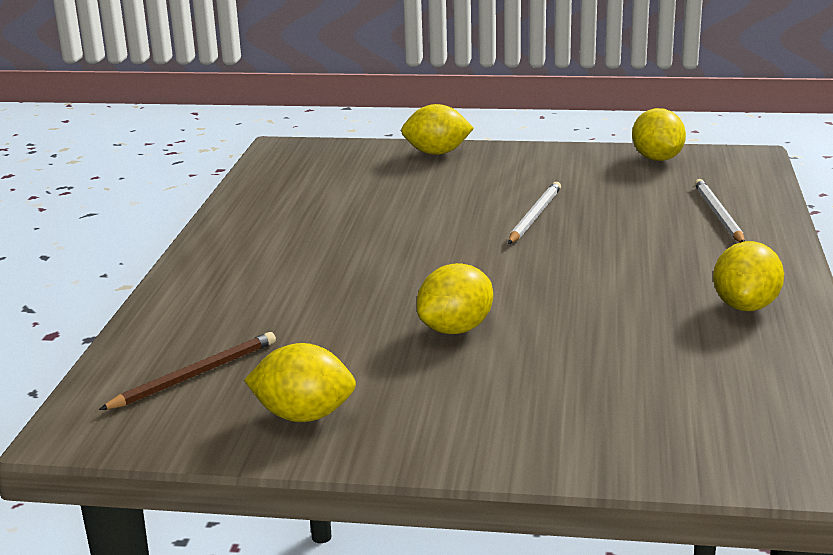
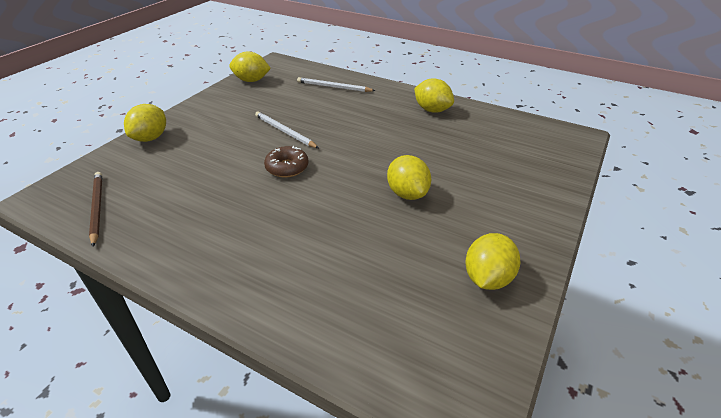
camera: 70 degrees left, 15 degrees up
brown pencil [99,332,276,410] -> brown pencil moved to [89,172,102,247]
none -> brown donut [264,146,309,177]

